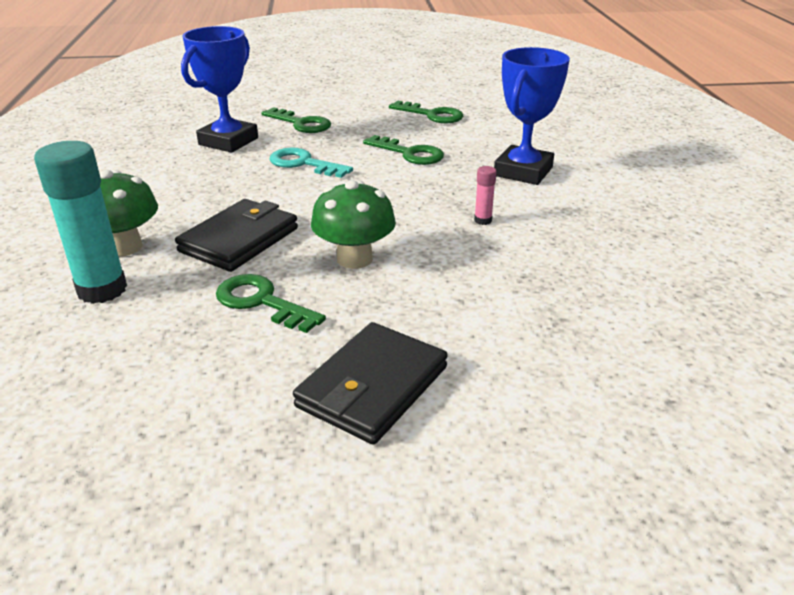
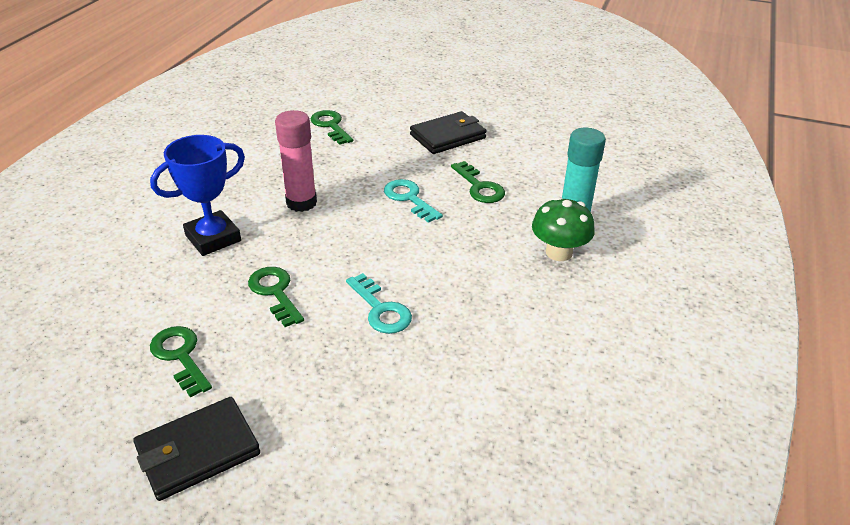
camera: 155 degrees left, 5 degrees up
black wallet [175,199,298,272] -> black wallet moved to [133,397,260,501]
blue trophy [181,26,258,153] -> none
green key [261,107,331,133] -> green key moved to [310,110,353,145]
green mushroom [311,180,396,269] -> turquoise key [384,179,443,223]
pink glue stick [474,166,497,225] -> pink glue stick [275,110,317,212], size x2.30

